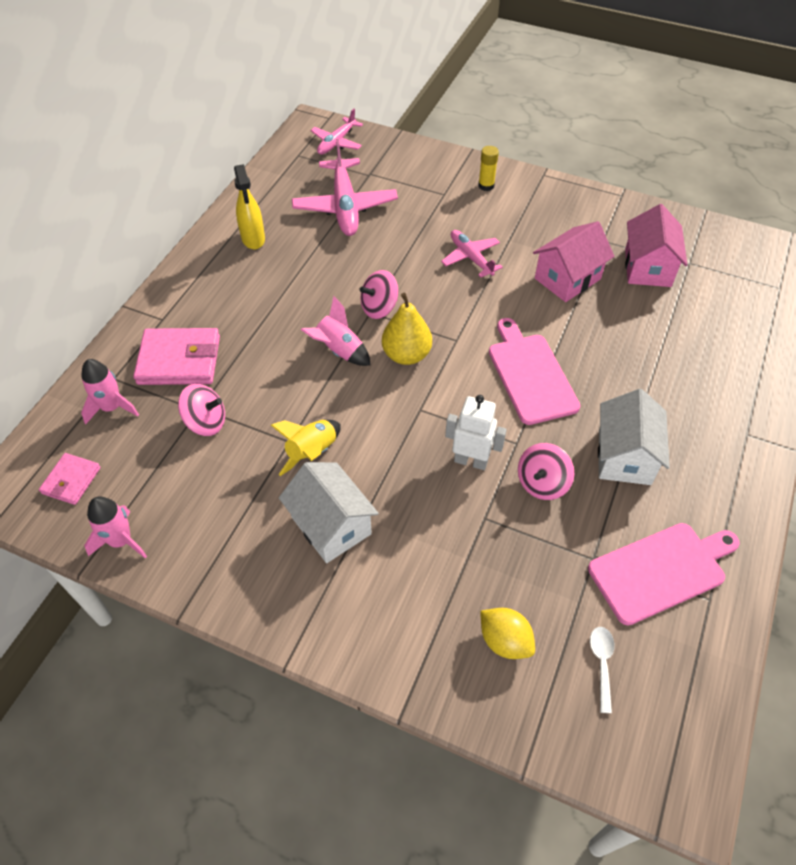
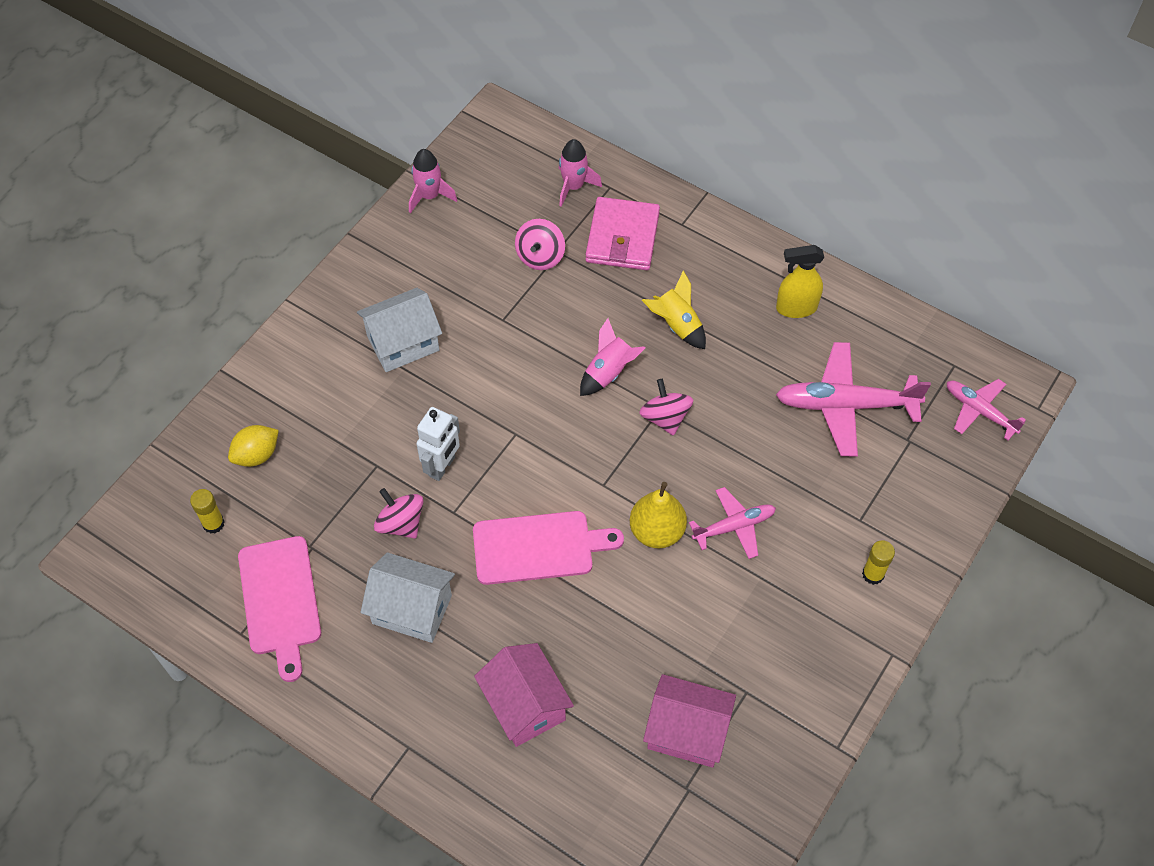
camera: 100 degrees right, 5 degrees up
pink wallet [39,453,101,505] -> none
yellow rocket [271,420,341,476] -> yellow rocket moved to [642,270,706,349]
yellow pear [382,293,432,365] -> yellow pear moved to [630,482,687,548]
pink house [533,221,615,302] -> pink house moved to [474,643,574,747]
white spoon [590,627,615,713] -> yellow glue stick [190,489,225,534]

